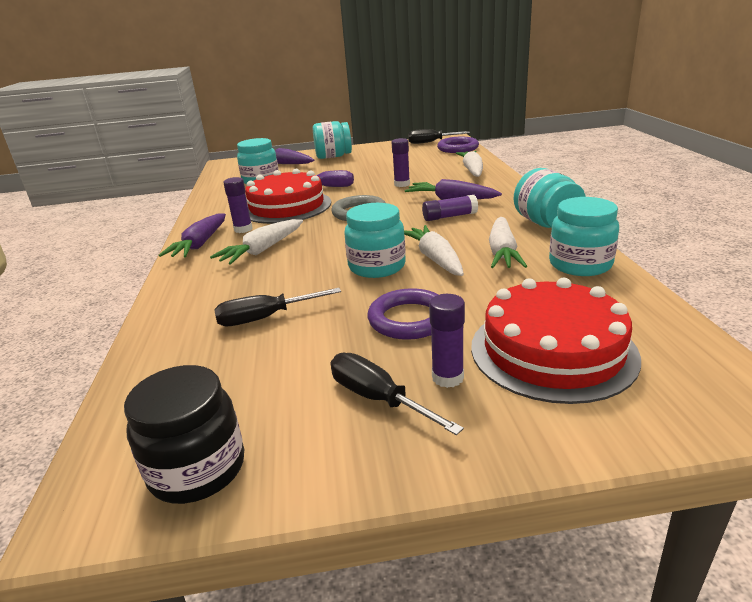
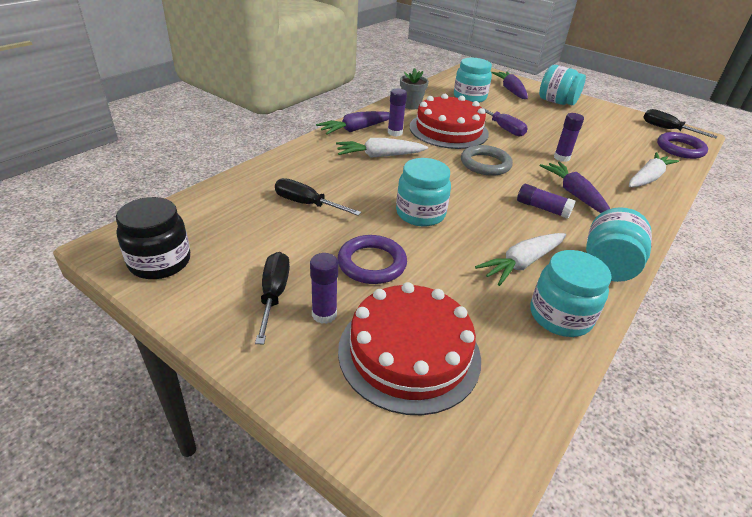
camera: 40 degrees right, 10 degrees up
white carrot [404,225,464,276] -> none
none -> grey flower pot [400,68,429,109]

